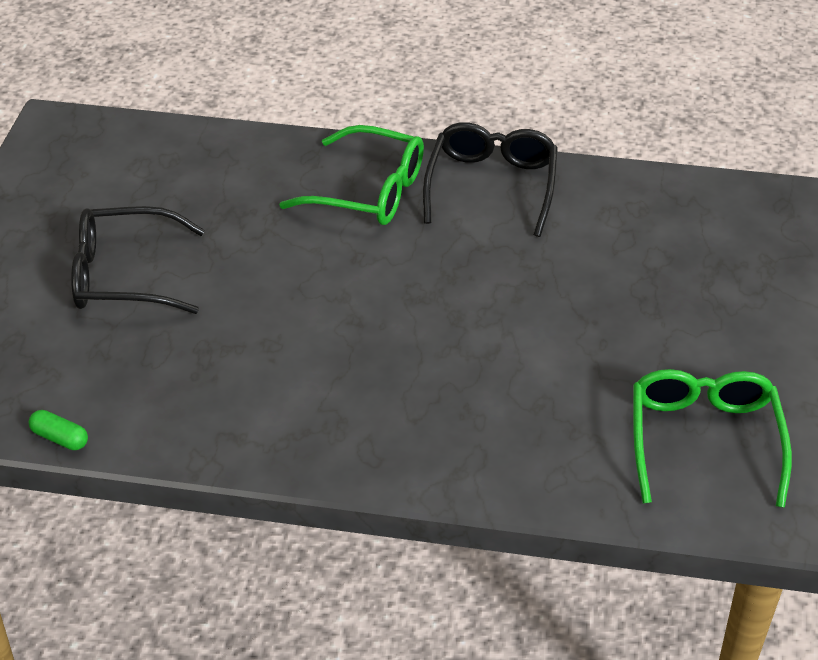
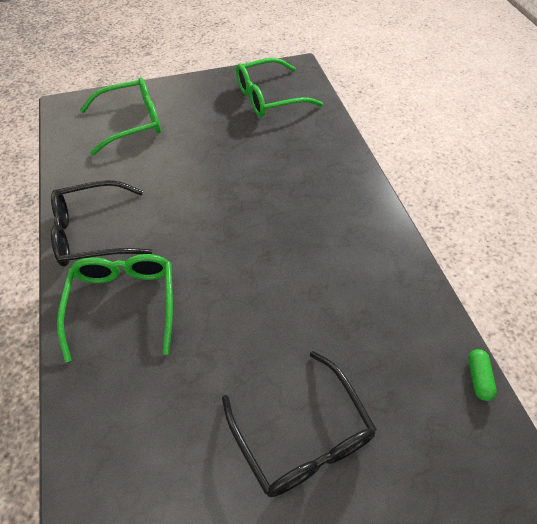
camera: 115 degrees left, 10 degrees up
none -> green glasses [80,78,161,155]

